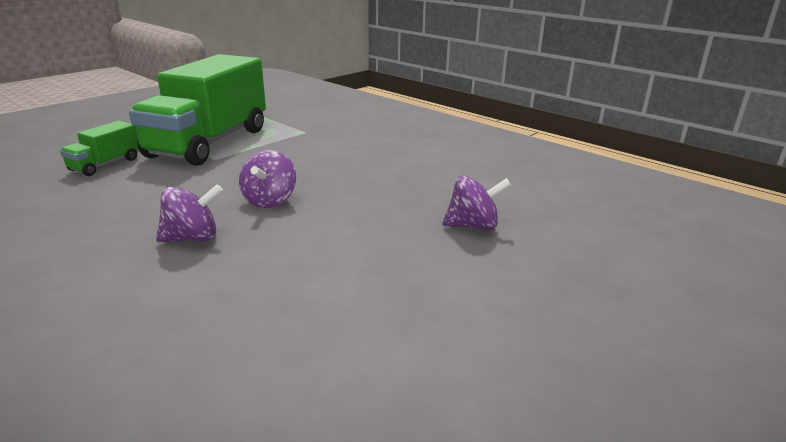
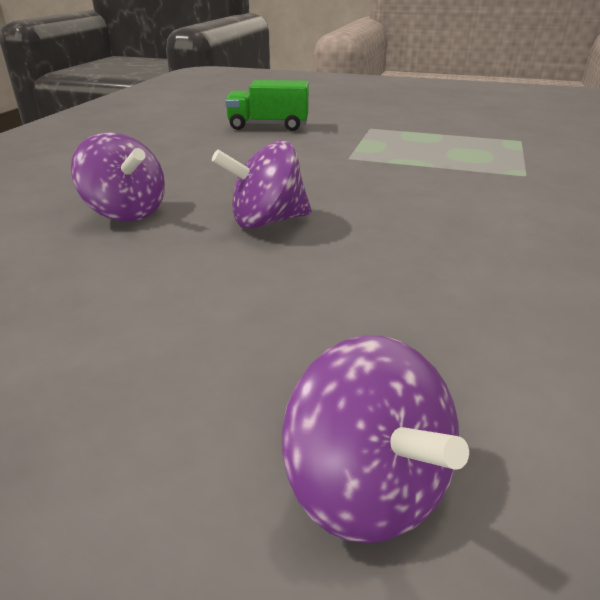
camera: 65 degrees right, 5 degrees up
green truck [129,54,266,166] -> none

